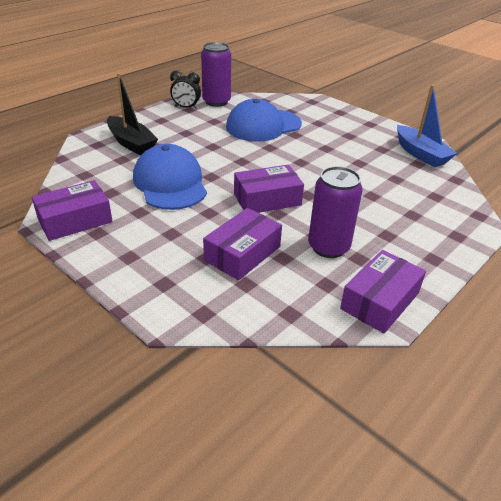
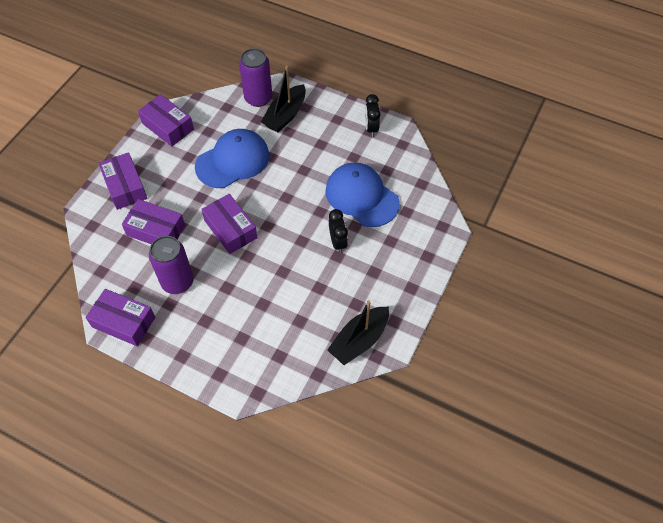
camera: 75 degrees right, 20 degrees up
purple can [201,42,231,107] -> purple can moved to [239,48,272,107]
blue boat [397,85,457,167] -> black boat [327,300,389,365]
none -> purple box [98,152,147,210]
none -> black clock [329,209,348,253]

